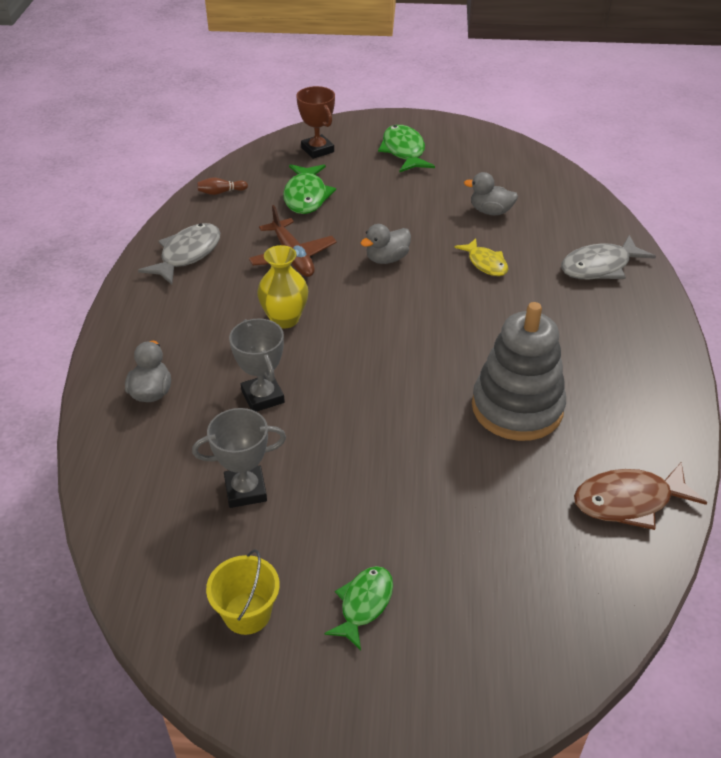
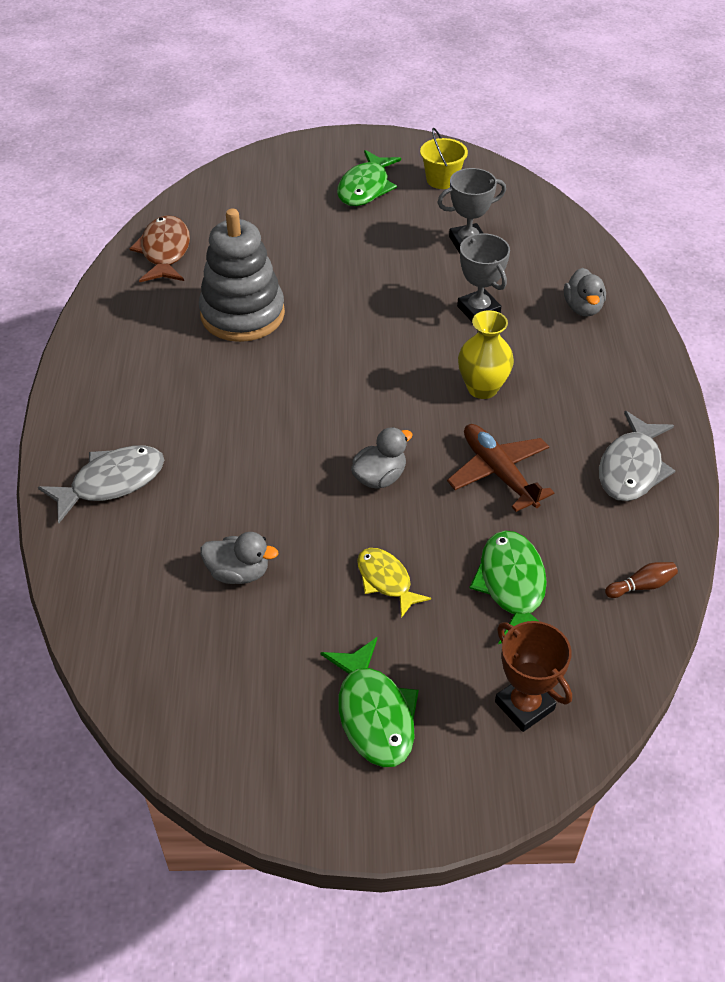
camera: 175 degrees right, 5 degrees up
green fish [324,566,393,650] -> green fish [337,150,401,206], size x1.52
yellow fish [454,238,508,276] -> yellow fish moved to [357,548,431,618]
brown fish [574,462,707,530] -> brown fish turned 75 degrees counterclockwise [129,215,190,282]

